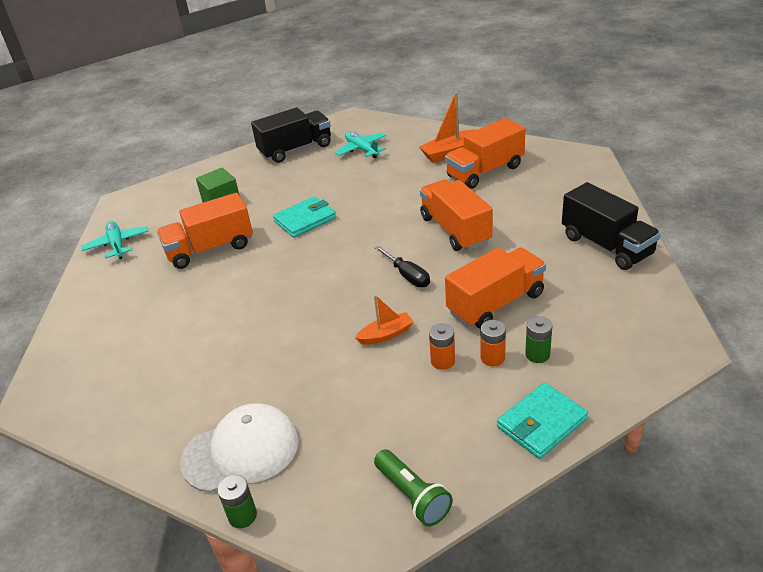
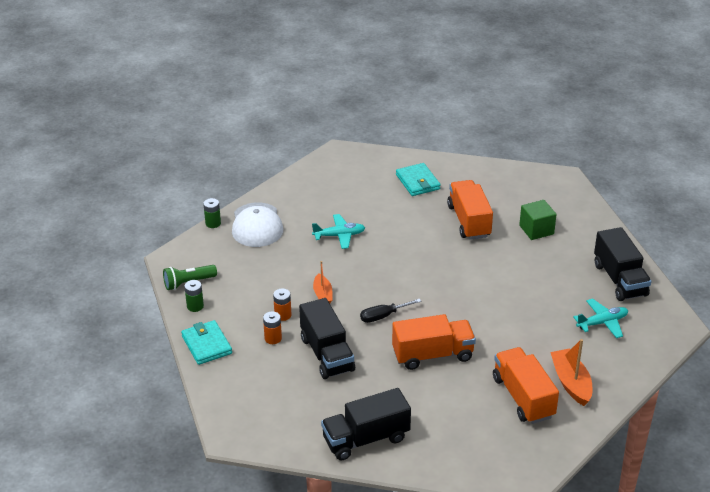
camera: 100 degrees right, 0 degrees up
turquoise plane [81,221,148,259] -> turquoise plane moved to [312,214,365,249]
turquoise wallet [273,196,336,238] -> turquoise wallet moved to [396,163,441,196]
orange truck [445,247,546,329] -> black truck [299,298,355,379]
green battery [525,316,553,363] -> green battery moved to [184,280,204,312]

